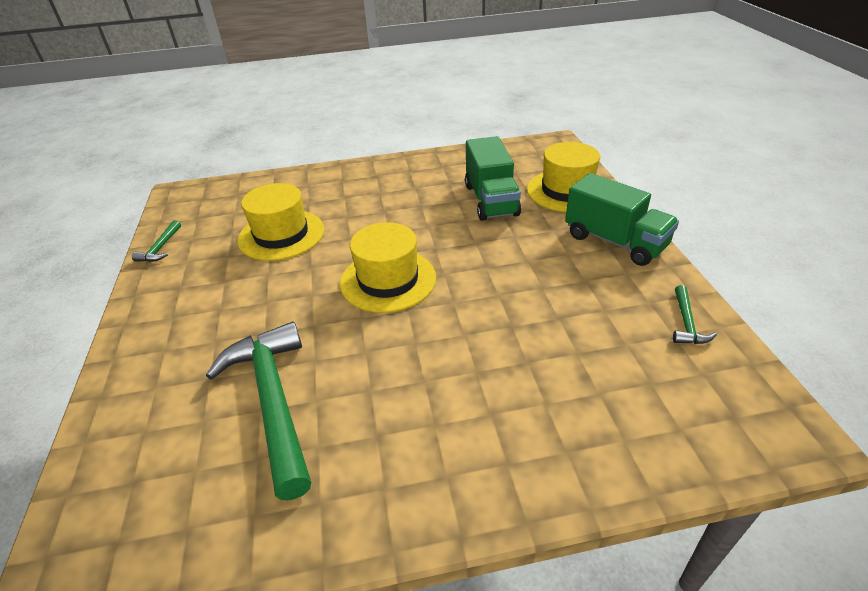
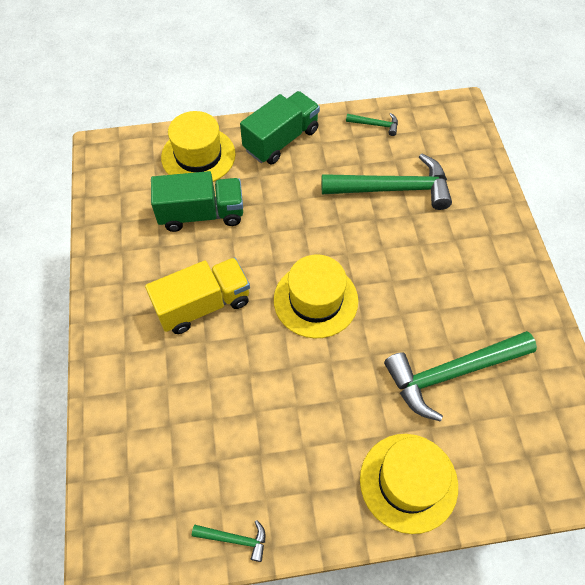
camera: 90 degrees left, 20 degrees up
yellow hat [238,183,324,261] -> yellow hat moved to [360,434,458,534]
none -> yellow truck [145,258,250,334]
none -> green hammer [321,153,452,210]

